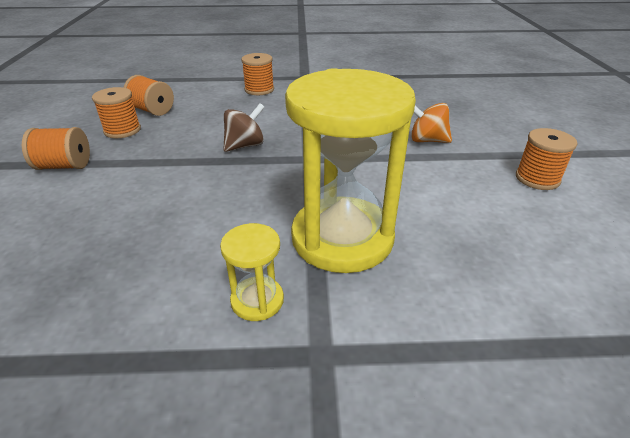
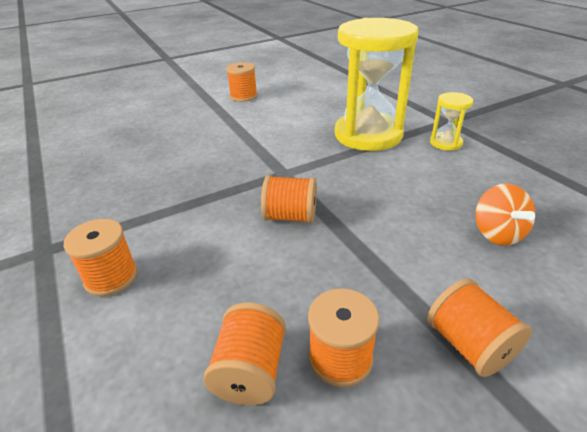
camera: 115 degrees left, 0 degrees up
brown spinning top [223,103,265,152] -> orange spool [261,175,317,224]
orange spinning top [411,103,452,143] -> orange spinning top moved to [476,184,535,245]

